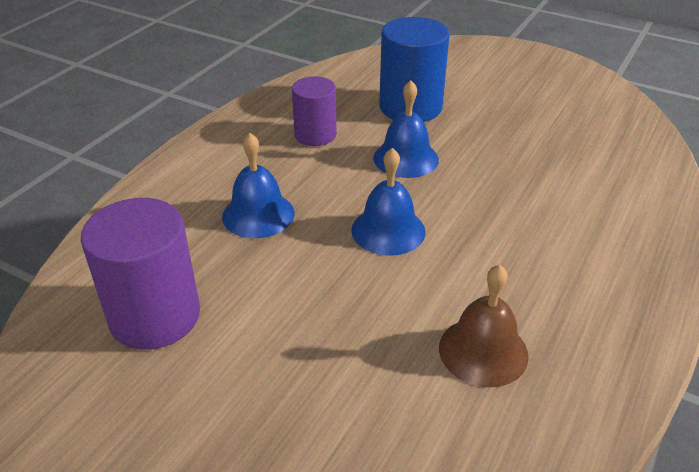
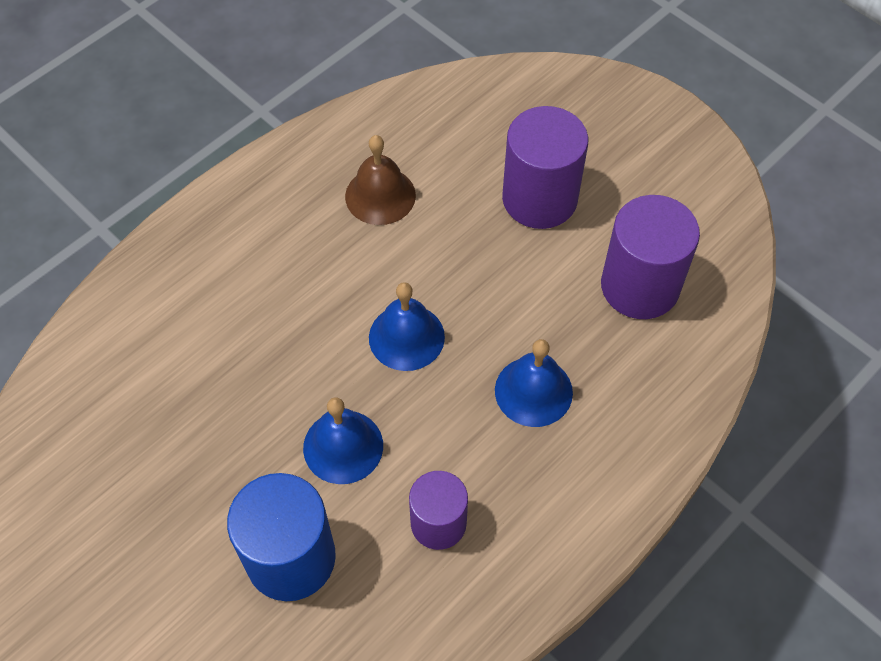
camera: 165 degrees left, 20 degrees up
none -> purple cylinder [502,106,588,229]

